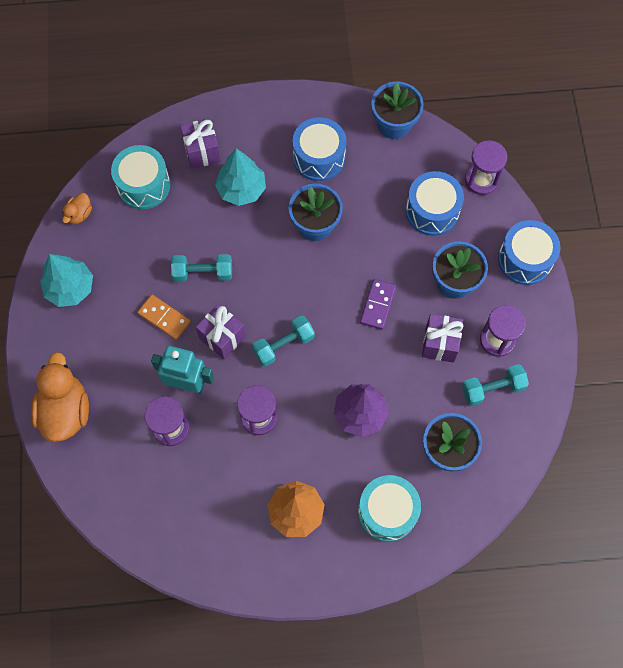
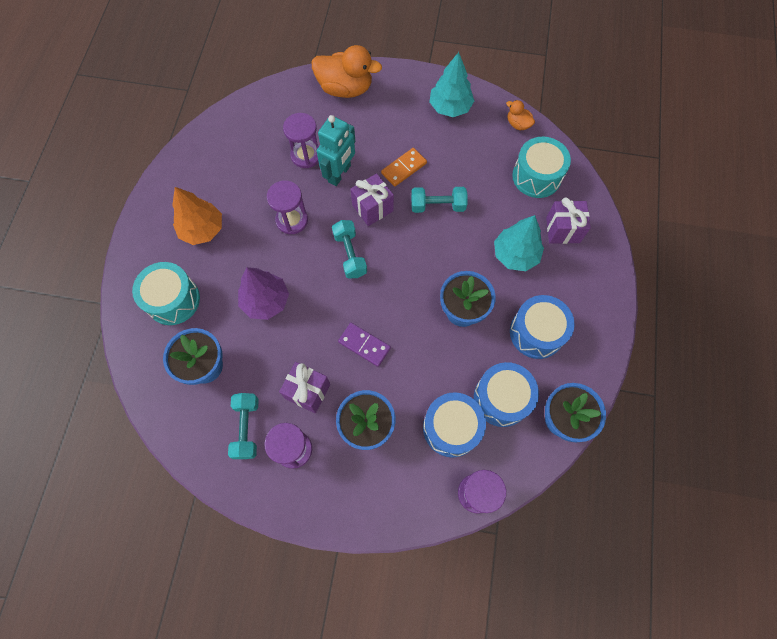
camera: 105 degrees right, 0 degrees up
turquoise dumbbell [171,254,232,282] -> turquoise dumbbell turned 75 degrees clockwise [411,187,467,213]
blue drum [498,220,561,285] -> blue drum moved to [474,362,539,427]

